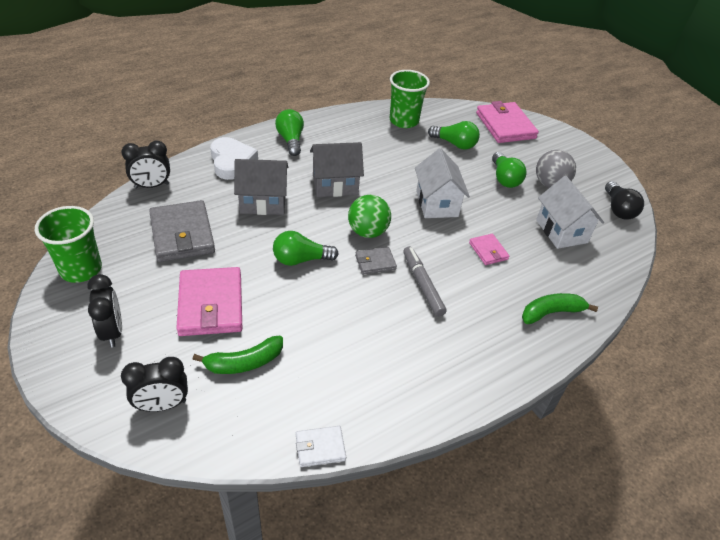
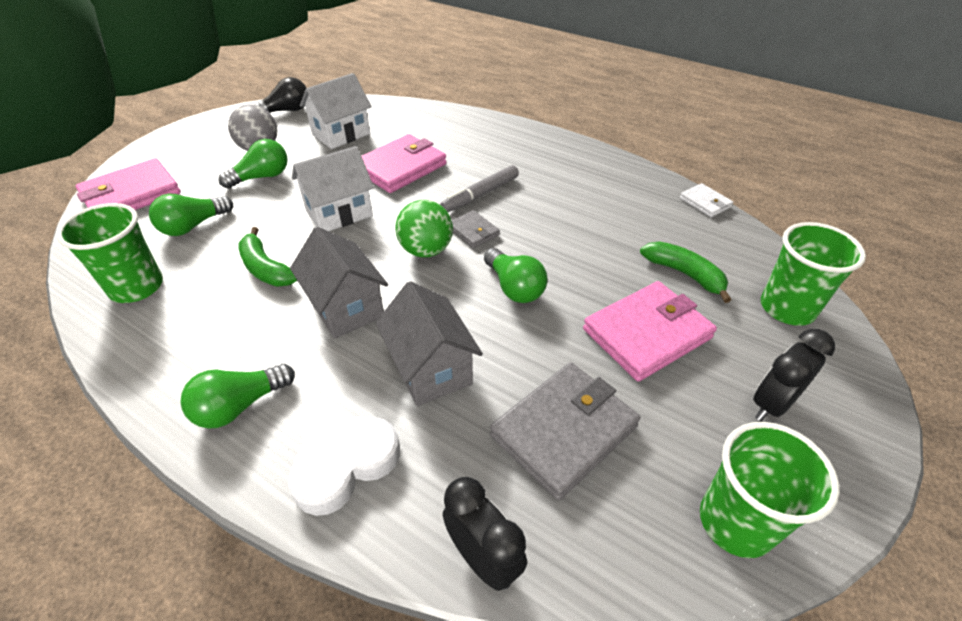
camera: 110 degrees left, 0 degrees up
black clock [121,357,188,412] -> green cup [761,222,866,326]
green light bulb [428,121,480,150] -> green light bulb turned 135 degrees counterclockwise [149,194,233,236]
pink wallet [469,234,509,265] -> pink wallet [362,134,447,193], size x1.99
green banana [522,293,598,324] -> green banana moved to [238,227,297,287]

